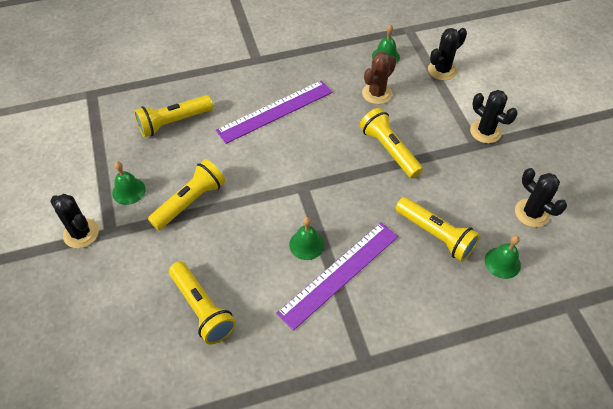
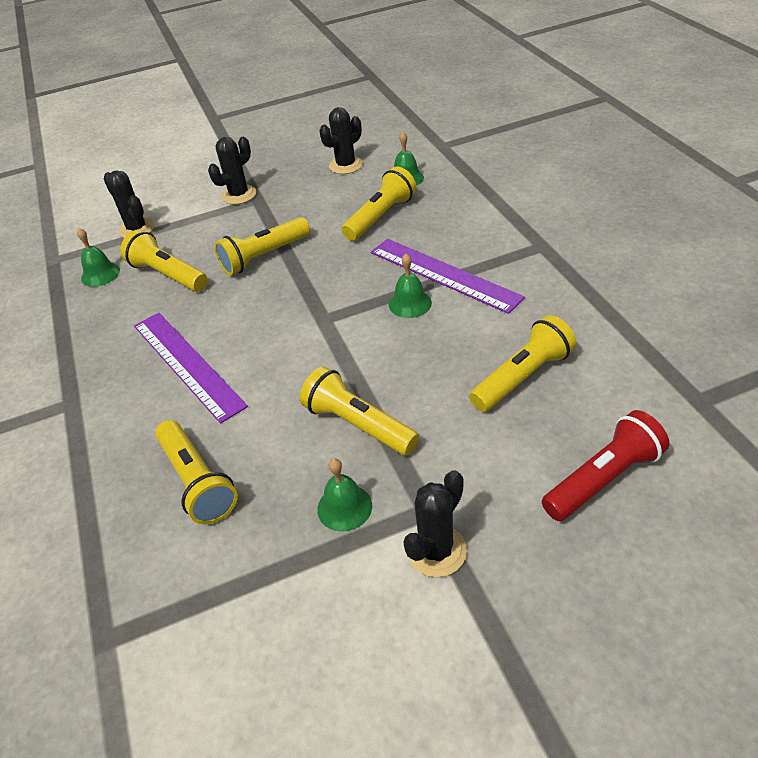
camera: 90 degrees left, 10 degrees down
brown cactus [362,51,396,104] -> yellow flashlight [120,230,208,292]
none -> red flashlight [542,410,670,521]

